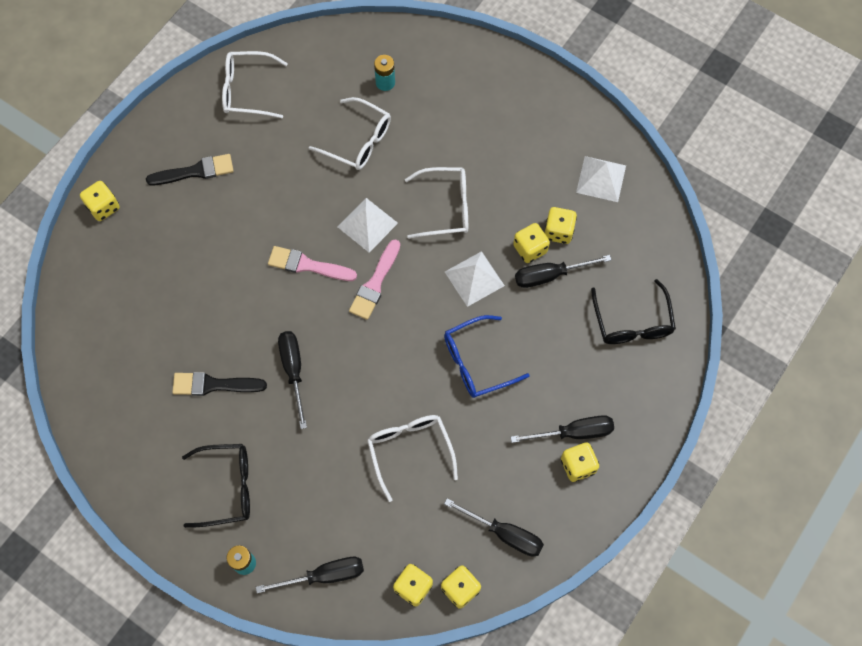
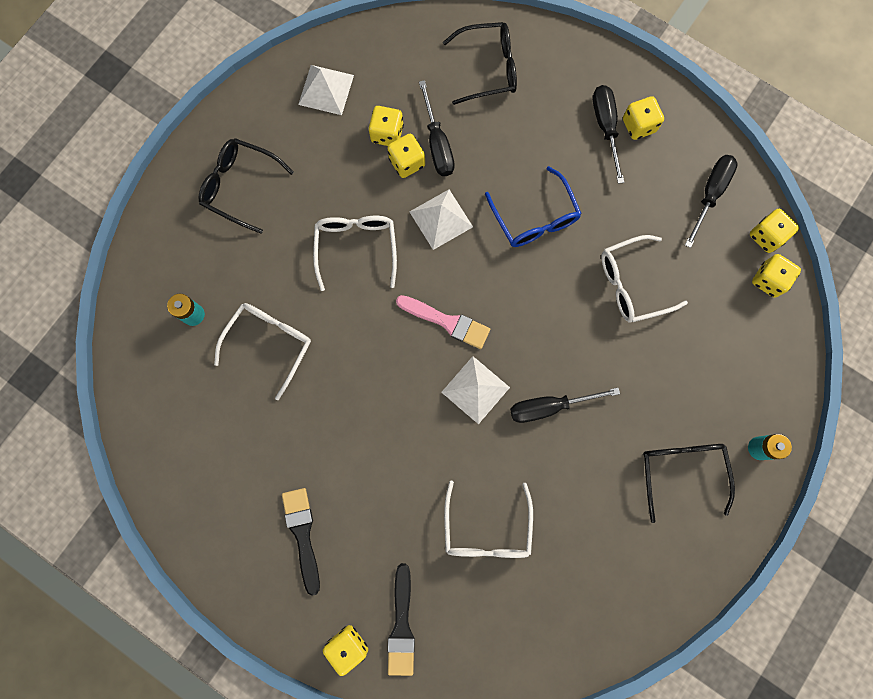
camera: 90 degrees left, 10 degrees up
black brush [172,372,267,396] -> black brush moved to [388,563,415,676]
white glasses [222,51,288,118] -> white glasses moved to [444,480,533,558]
black screwdriver [256,557,364,593] -> none
pink brush [268,246,357,281] -> none
white pyramid [338,198,398,253] -> white pyramid moved to [441,356,510,424]
none -> black glasses [199,138,294,234]

